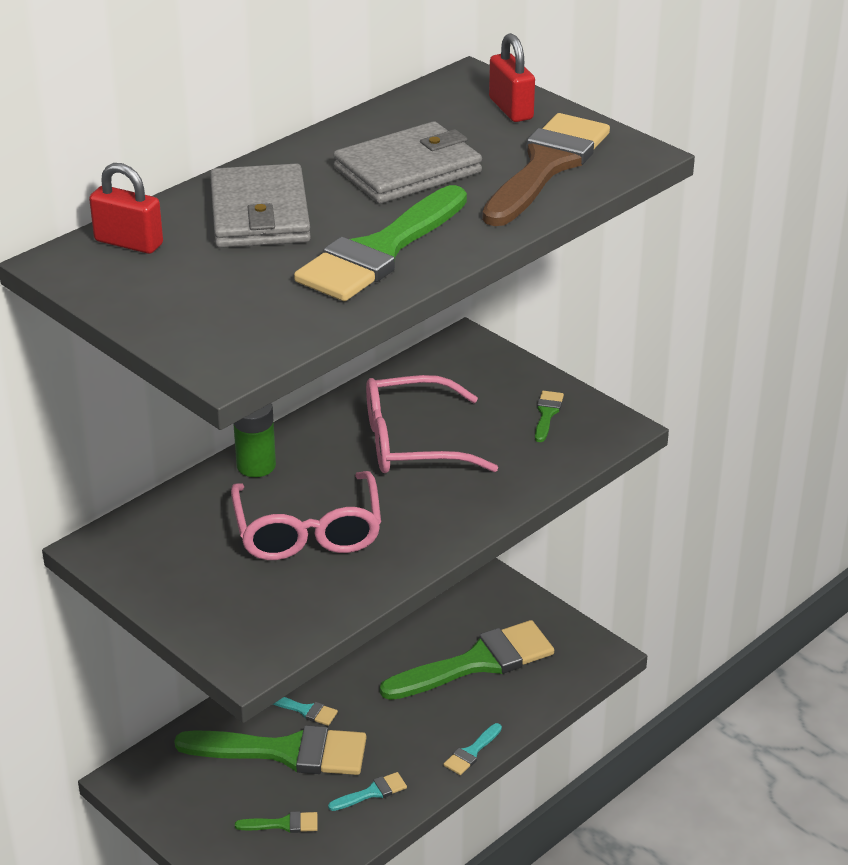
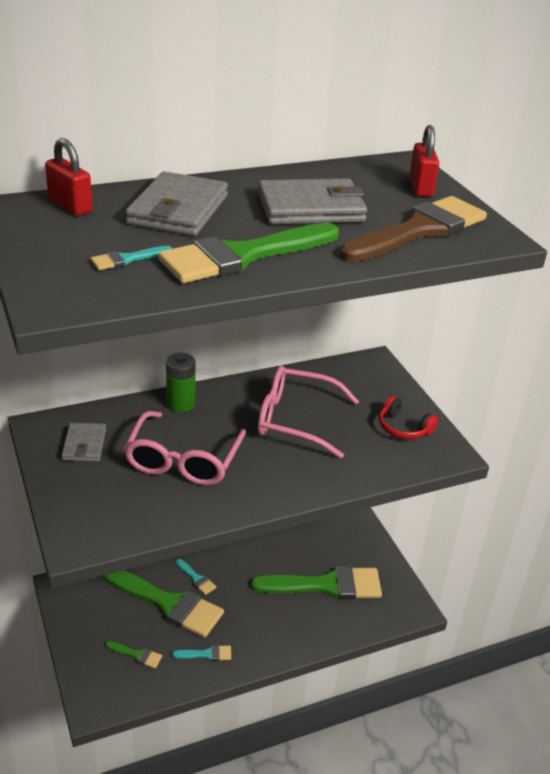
camera: 20 degrees right, 0 degrees up
turquoise brush [444,723,502,775] -> turquoise brush moved to [91,246,173,270]
green brush [535,391,564,442] -> red headphones [379,396,438,439]
none -> grey wallet [62,423,106,462]

